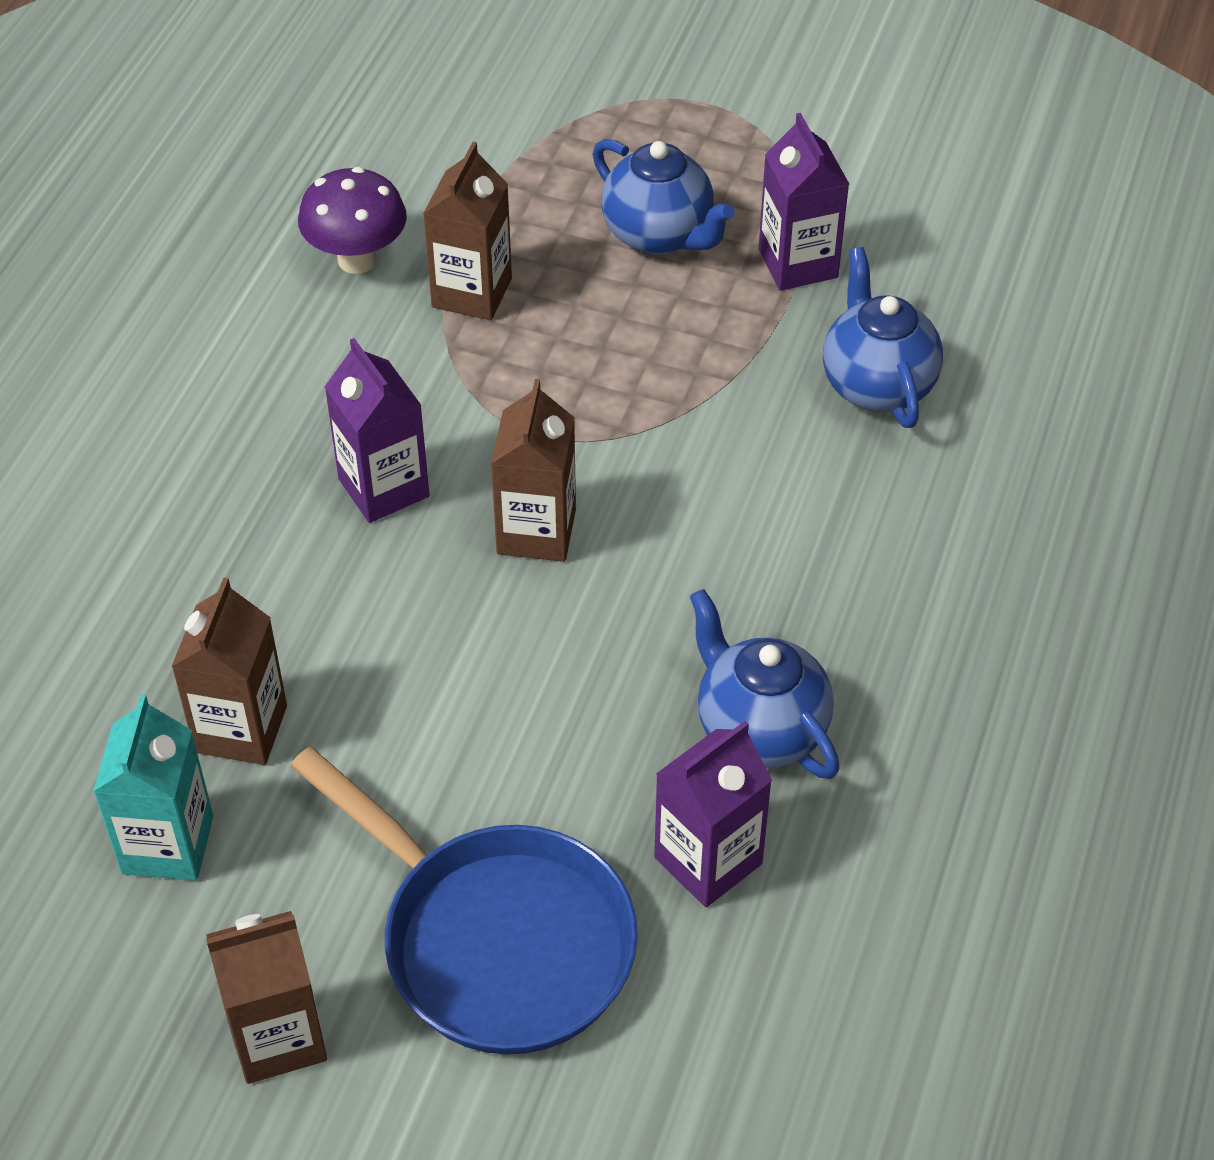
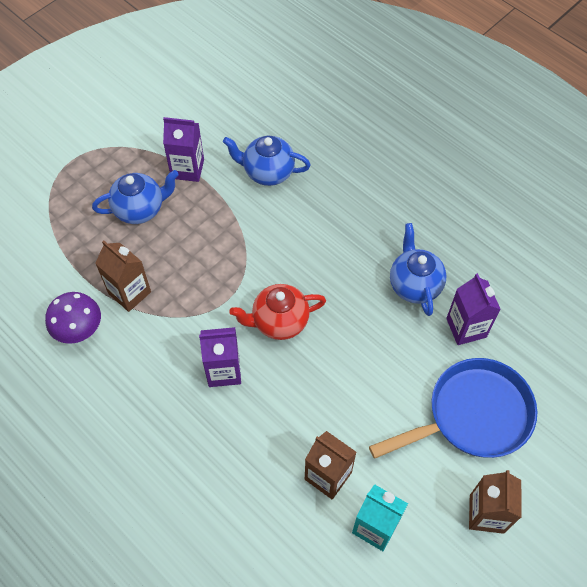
camera: 65 degrees left, 10 degrees up
brown carton [491,379,576,562] -> red teapot [229,284,326,340]
blue teapot [690,589,840,779] -> blue teapot turned 90 degrees clockwise [390,223,447,316]

